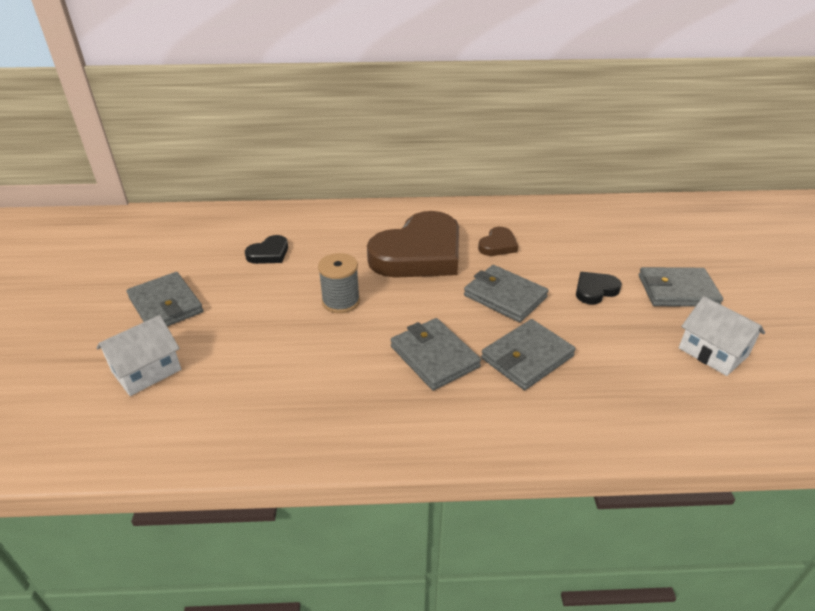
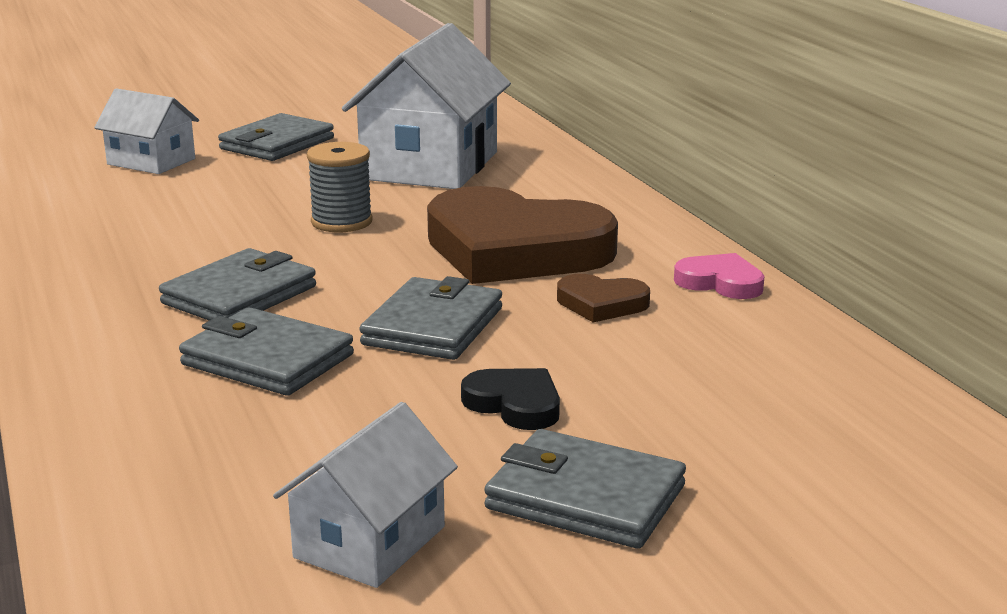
camera: 70 degrees right, 15 degrees down
black heart [245,235,288,264] -> white house [342,23,511,189]
grey wallet [639,267,723,307] -> grey wallet turned 45 degrees counterclockwise [484,429,686,549]
none -> pink heart [674,253,765,299]

